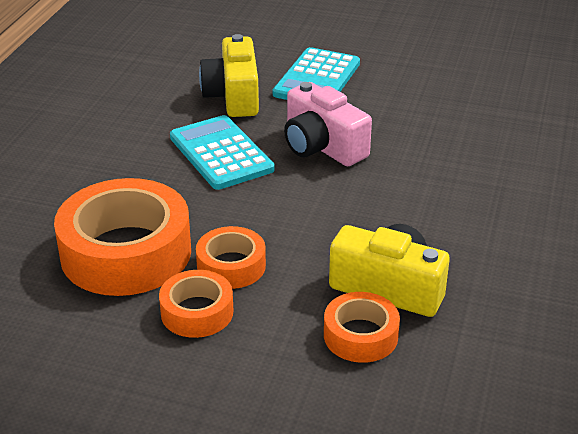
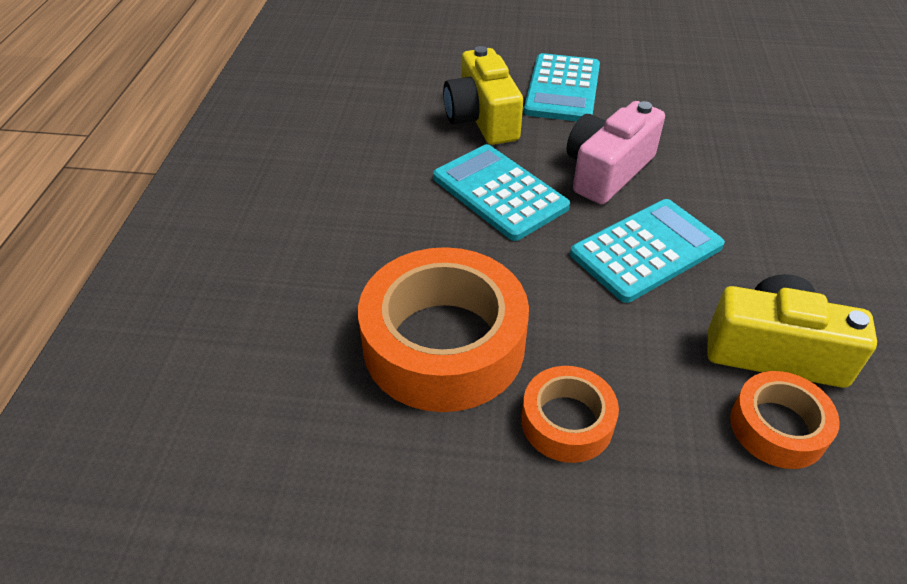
camera: 10 degrees left, 10 degrees up
orange tape [196,226,266,289] -> none
pink camera [284,82,372,166] -> pink camera turned 90 degrees clockwise [567,101,665,204]
none -> turquoise calculator [570,199,725,303]

